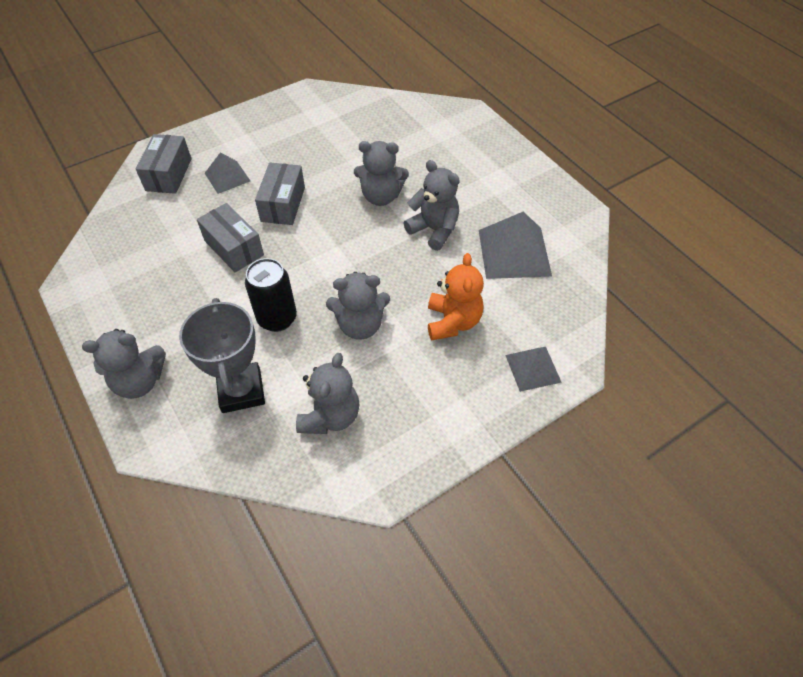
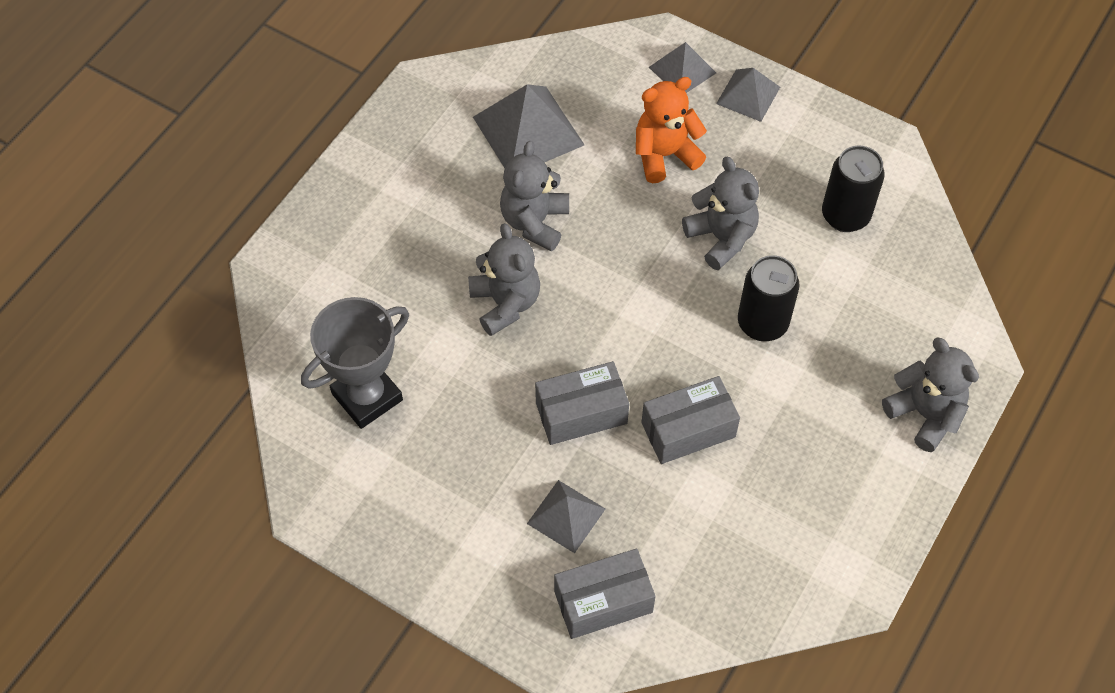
camera: 115 degrees left, 5 degrees up
grey trophy [179,298,265,413] -> grey trophy moved to [301,297,409,429]
grey box [197,203,264,273] -> grey box turned 45 degrees clockwise [641,376,740,464]
grey teddy bear [296,353,359,434] -> black can [822,145,885,232]
none -> grey pyramid [716,68,780,122]

